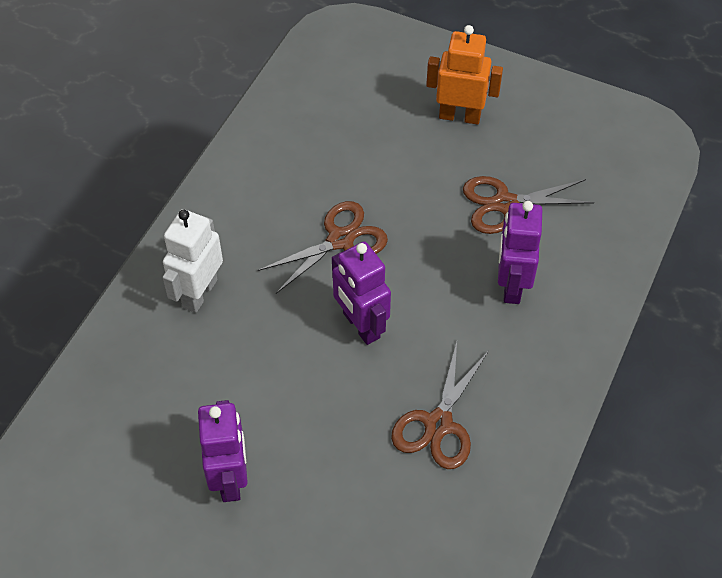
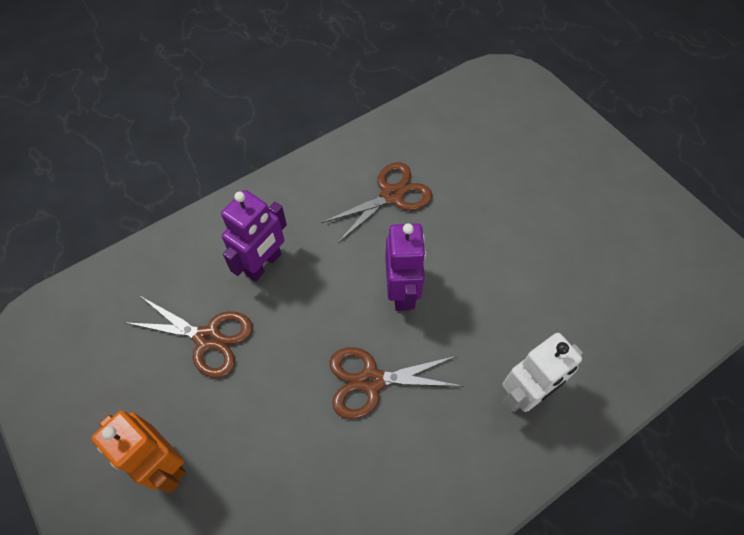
camera: 150 degrees left, 5 degrees up
purple robot [198,400,248,502] -> none

